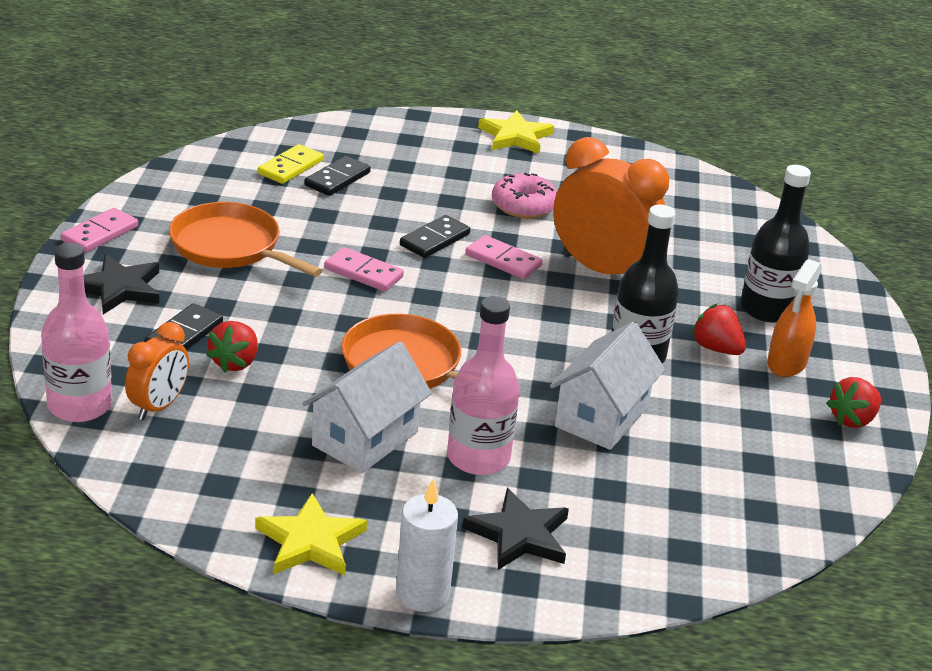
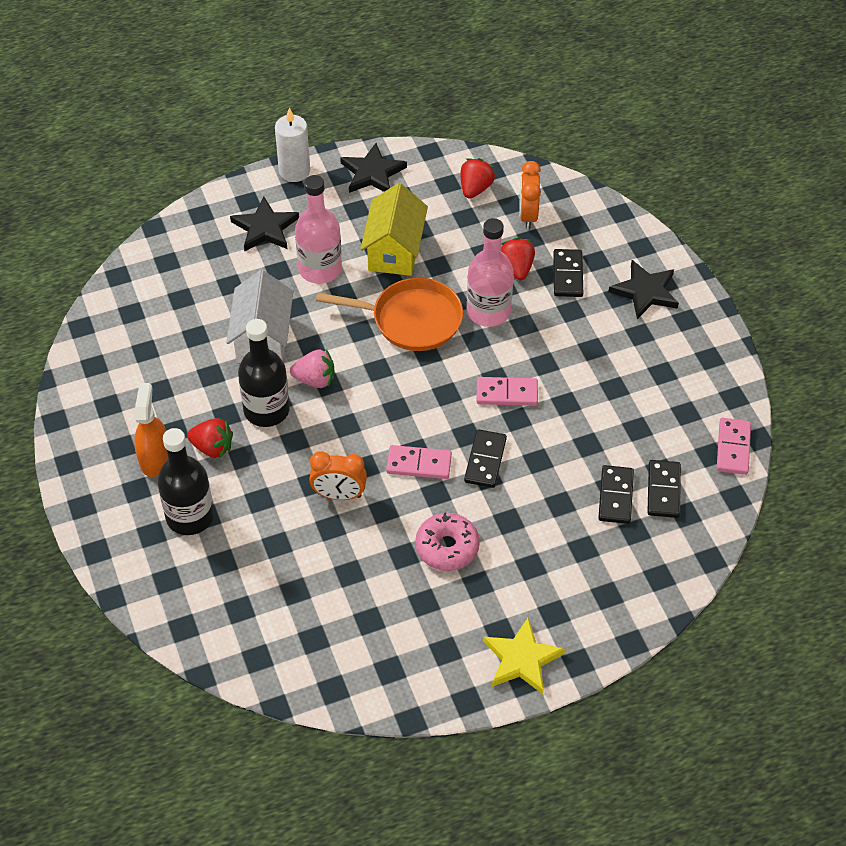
camera: 155 degrees right, 20 degrees up
pink bottle [41,243,112,422] -> pink bottle moved to [467,218,514,327]
pink domino [61,208,138,253] -> pink domino moved to [717,418,751,475]
orange pan [169,202,323,277] -> none
yellow star [255,493,367,575] -> black star [340,143,407,193]
yellow domino [258,144,323,184] -> black domino [647,460,681,518]
white house [303,341,432,473] -> yellow house [360,183,428,276]
orange clock [553,137,669,275] -> orange clock [309,451,367,500], size x0.55
red strawberry [826,377,881,428] -> red strawberry moved to [460,158,495,199]
none -> pink strawberry [290,349,334,388]

